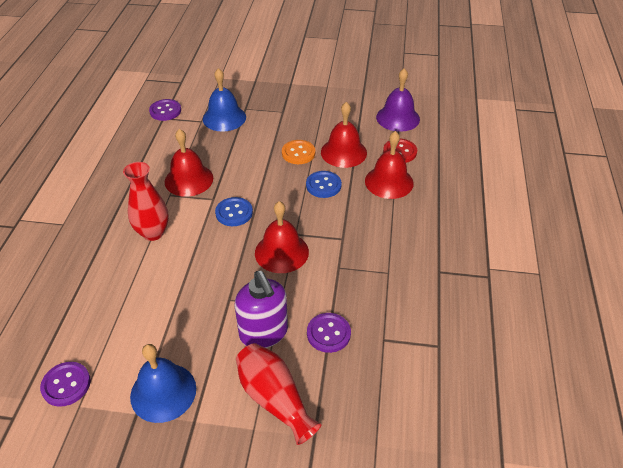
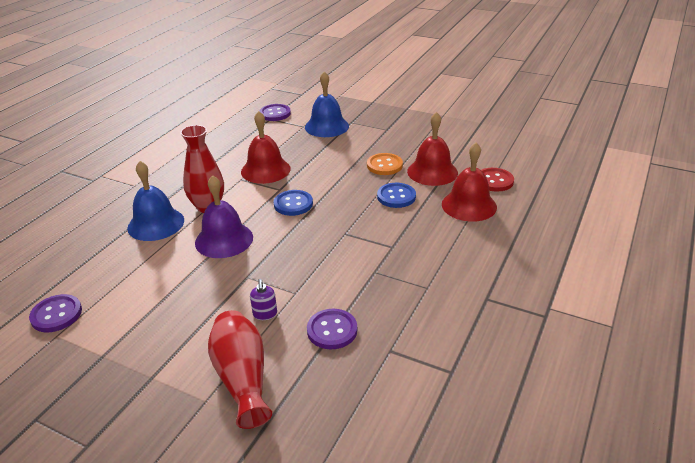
camera: 20 degrees right, 10 degrees down
blue bell [130,344,196,423] -> blue bell moved to [127,161,184,241]
purple soap dispenser [235,271,288,348] -> purple soap dispenser [250,279,277,320], size x0.44
red bell [255,201,309,273] -> none
purple bell [376,68,420,132] -> purple bell moved to [195,175,253,258]

